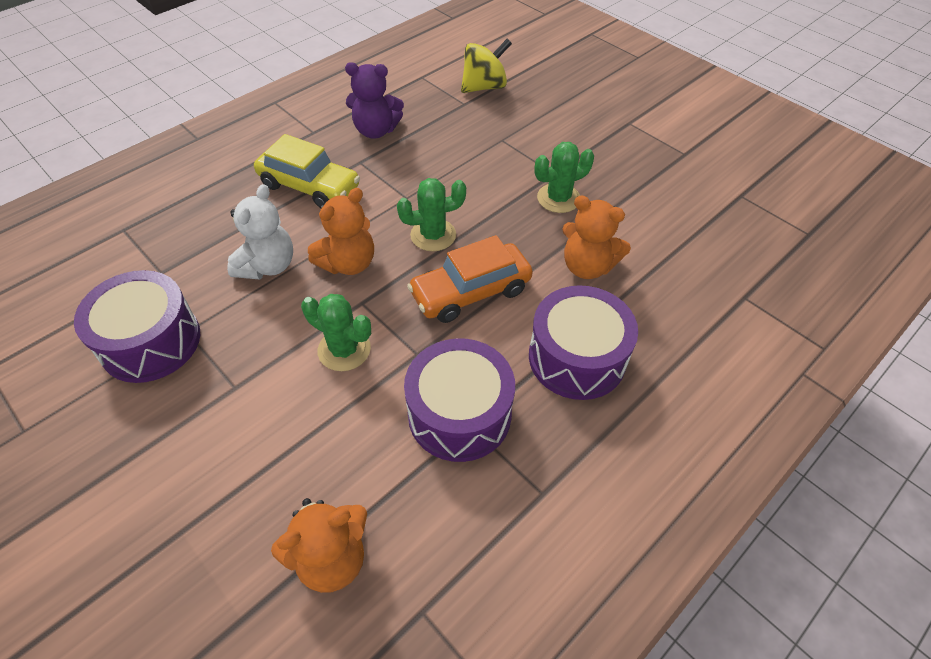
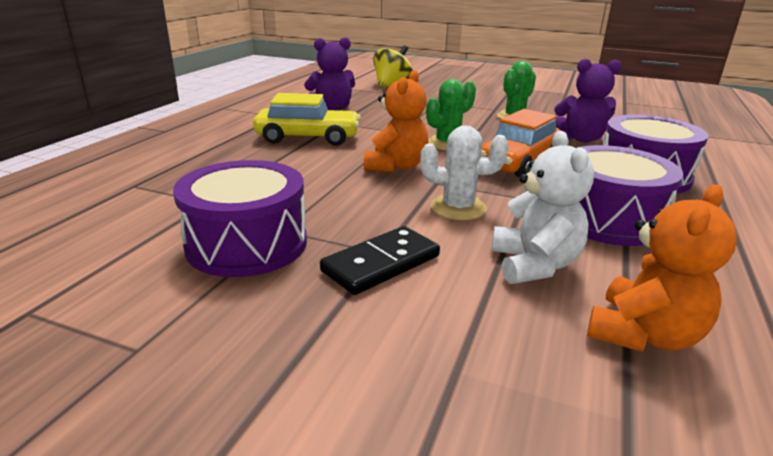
camera: 25 degrees left, 25 degrees down
white teddy bear [227,184,293,280] -> white teddy bear moved to [492,131,594,284]
green cactus [301,294,371,371] -> white cactus [420,125,509,220]
orange teddy bear [562,195,631,279] -> purple teddy bear [555,59,622,143]
none -> black domino [320,226,440,295]

